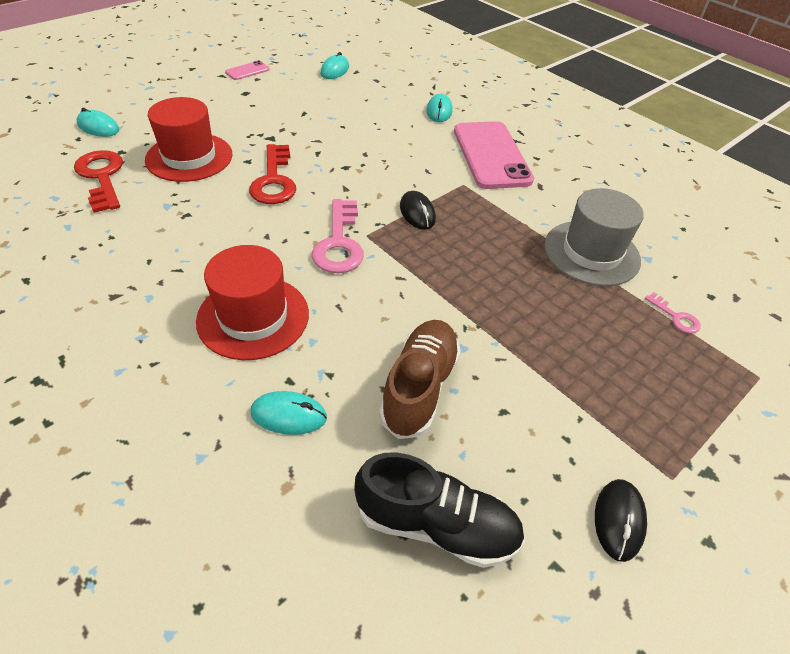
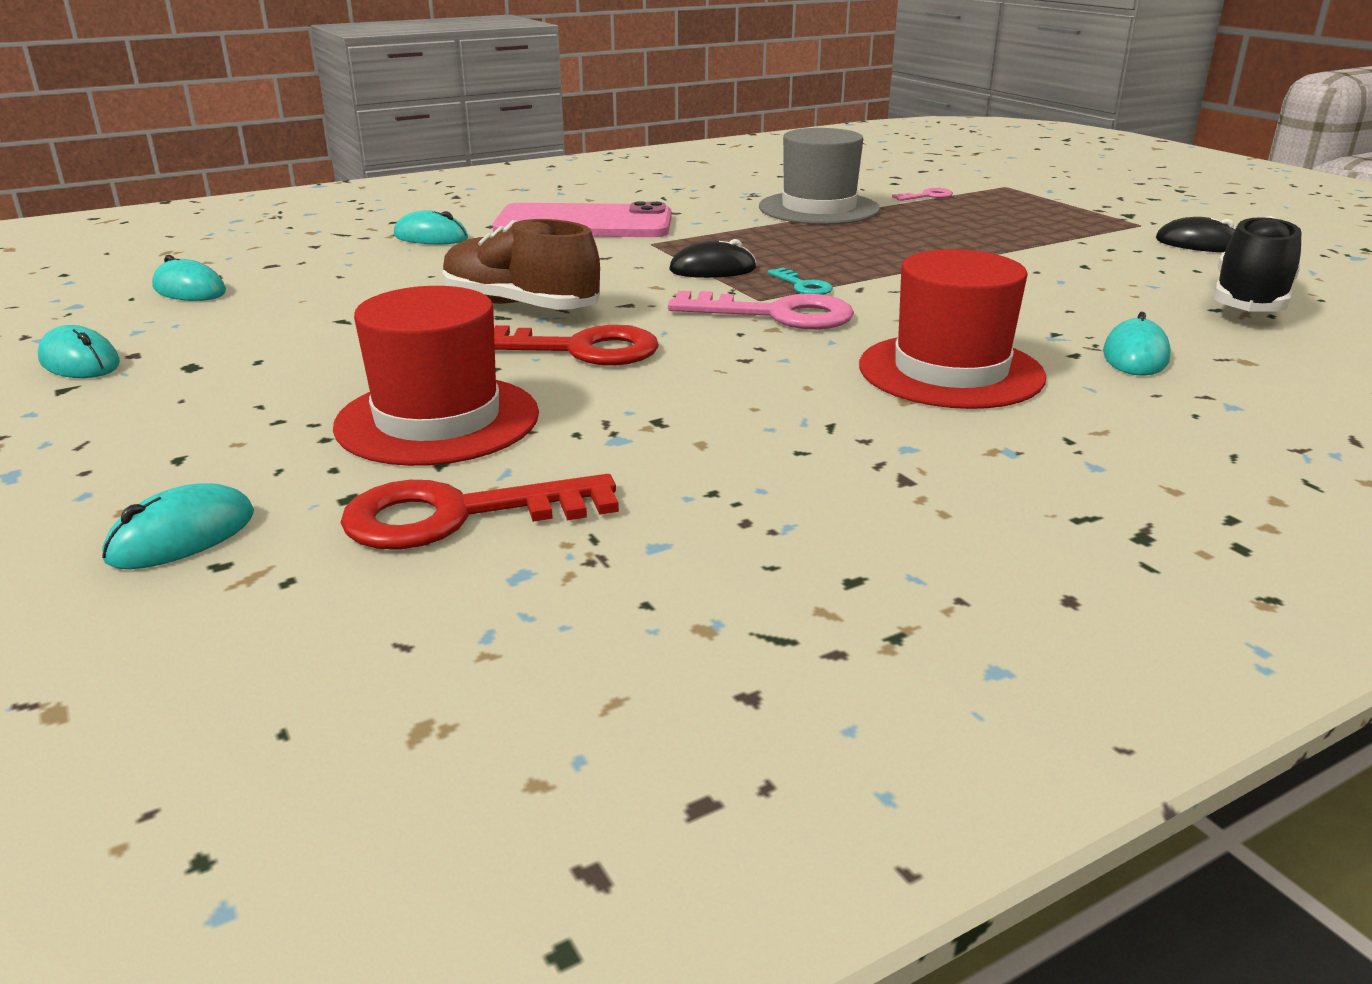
camera: 75 degrees left, 20 degrees down
pink phone [225,60,270,80] -> turquoise mouse [38,325,120,378]
brown shoe [379,320,461,439] -> brown shoe moved to [442,219,600,310]
none -> turquoise key [768,268,833,295]

